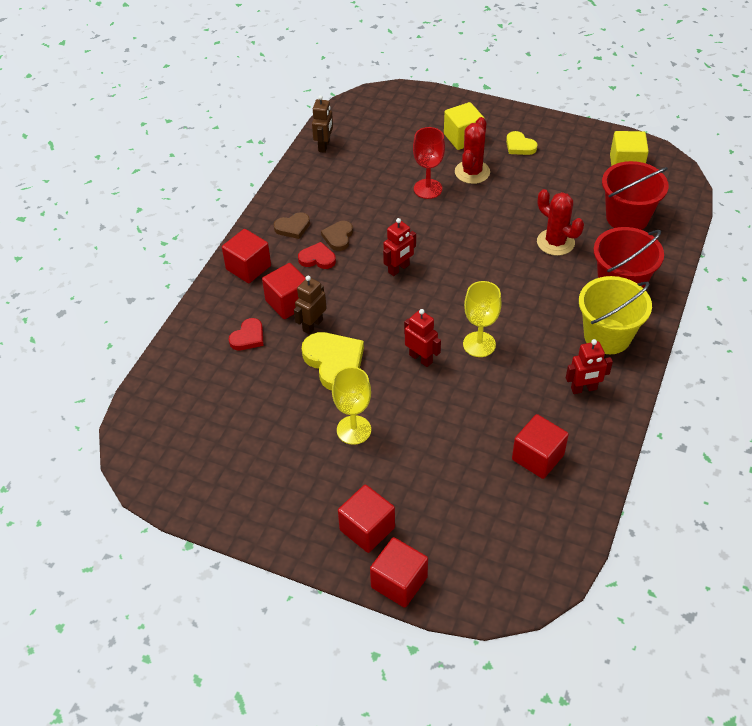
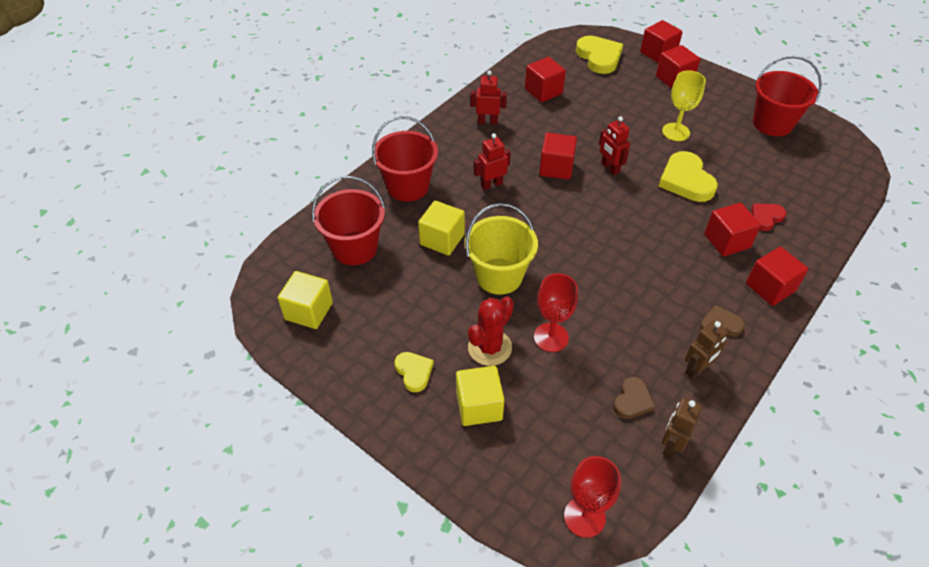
camera: 165 degrees left, 0 degrees up
brown robot [294,276,327,334] -> brown robot moved to [685,321,728,379]
red heart [298,242,336,269] -> none
brown heart [321,221,353,251] -> brown heart moved to [613,377,655,419]
red robot [383,218,416,276] -> red robot moved to [474,133,511,190]
yellow goblet [463,281,502,357] -> red cube [539,133,577,180]
red cactus [537,189,584,256] -> yellow cube [418,200,465,256]
yellow bucket [579,276,652,354] -> yellow bucket moved to [465,203,538,295]
none -> red goblet [564,456,621,538]
none -> yellow heart [576,36,623,74]
none -> red bucket [753,56,822,136]

